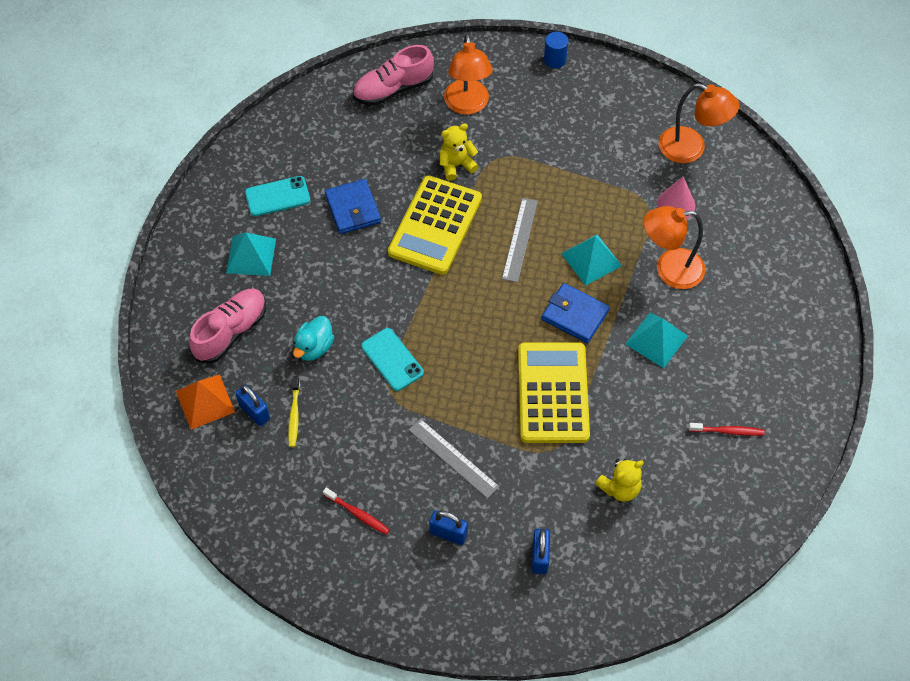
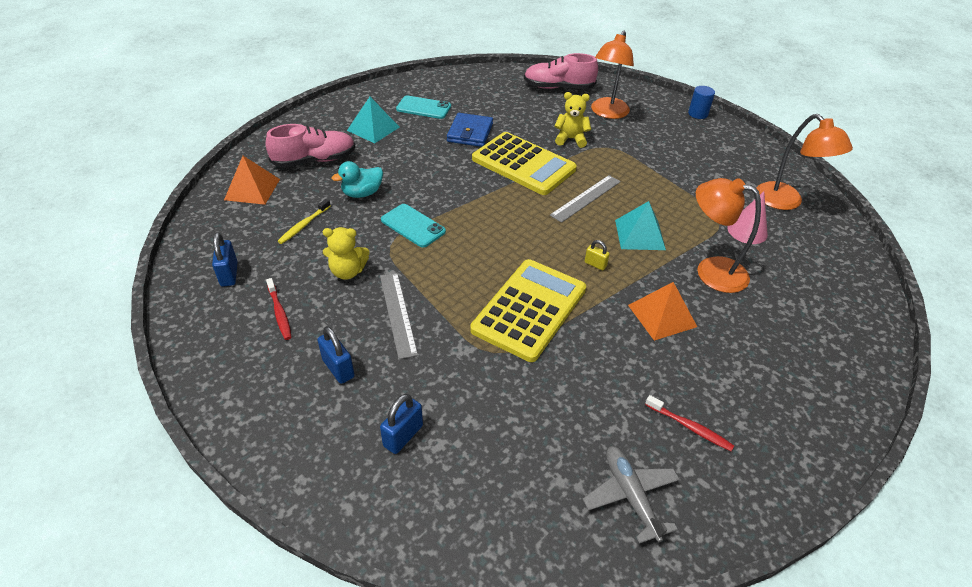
camera: 30 degrees right, 15 degrees down
blue padlock [235,384,270,426] -> blue padlock moved to [212,232,238,286]
turquoise phone [361,328,424,391] -> turquoise phone turned 45 degrees counterclockwise [381,204,446,247]
yellow calculator [388,175,482,275] -> yellow calculator turned 105 degrees counterclockwise [472,132,577,195]
blue wallet [541,283,610,343] -> yellow padlock [585,240,610,270]
yellow teddy bear [595,459,644,502] -> yellow teddy bear moved to [323,227,370,280]
turquoise pyramid [625,313,688,368] -> orange pyramid [628,282,697,341]
none -> grey plane [583,446,680,544]

